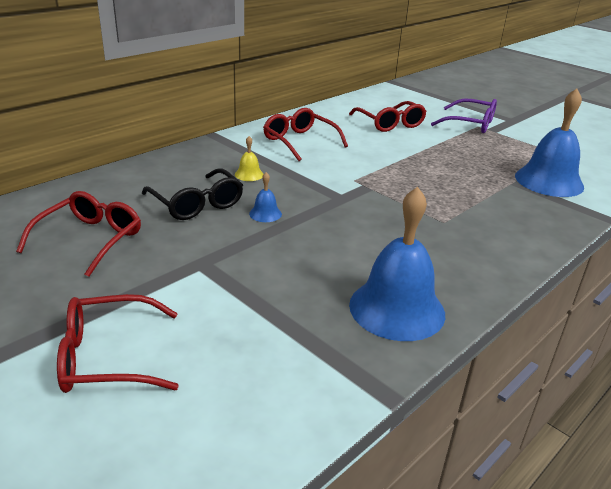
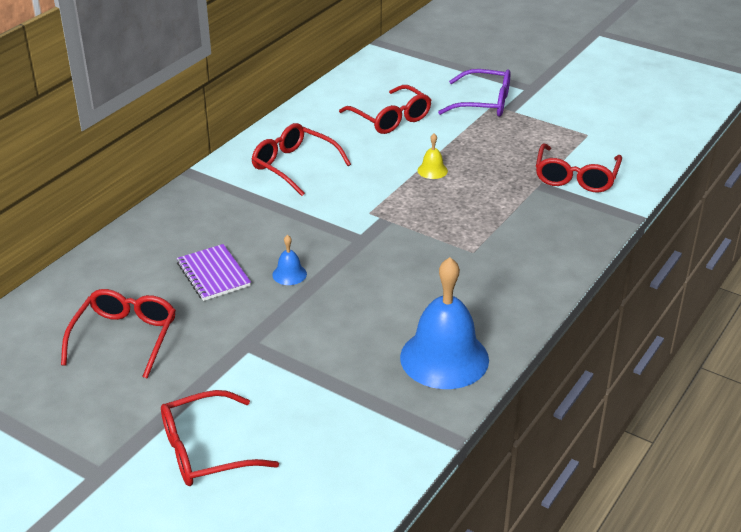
camera: 10 degrees left, 5 degrees up
black glasses [142,168,243,220] -> purple notebook [177,244,251,301]
yellow bell [235,136,263,181] -> yellow bell moved to [417,134,448,179]
blue bell [515,89,584,197] -> red glasses [536,143,622,193]

